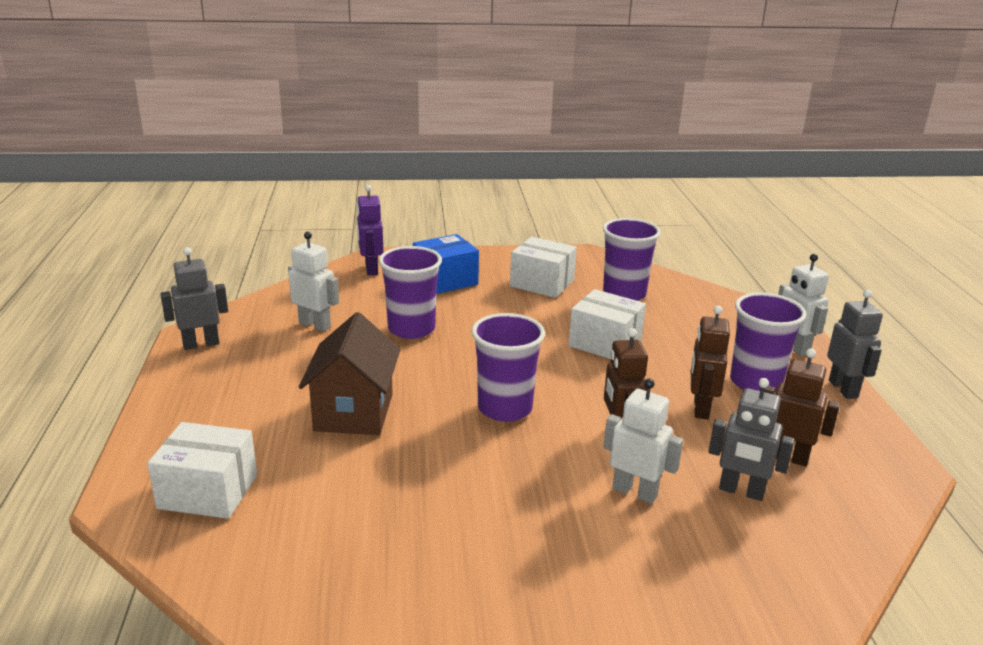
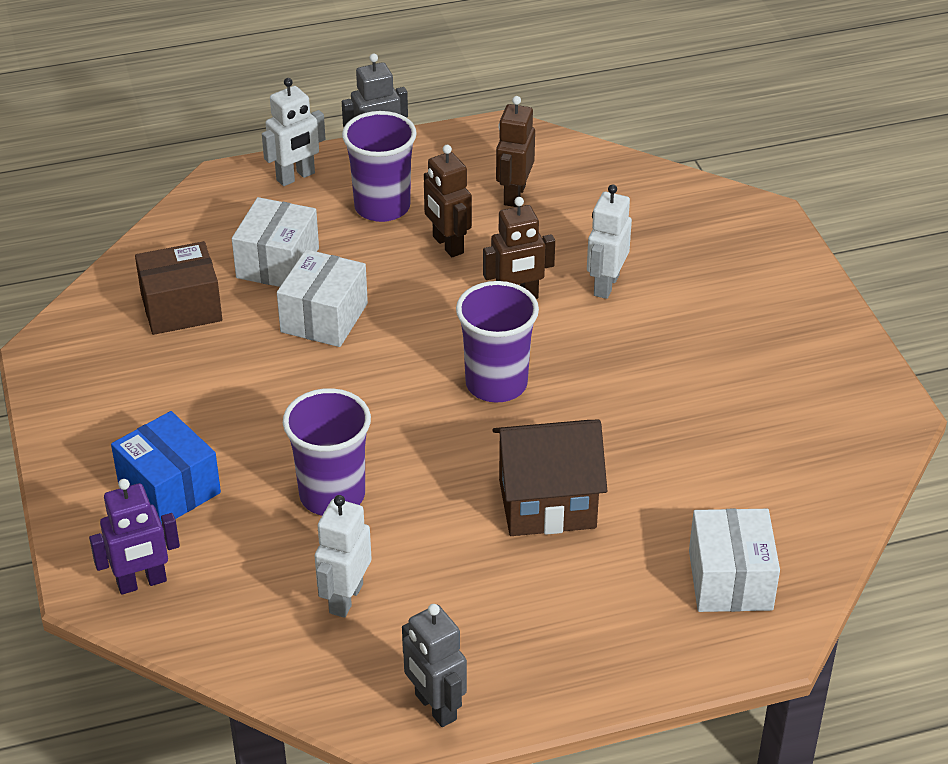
camera: 100 degrees left, 15 degrees up
white box [510,237,577,298] -> white box moved to [232,197,319,287]
purple cup [603,218,661,301] -> brown box [135,241,222,335]
brown robot [691,306,730,419] -> brown robot turned 60 degrees clockwise [424,145,472,257]
grey robot [709,378,795,501] -> none

